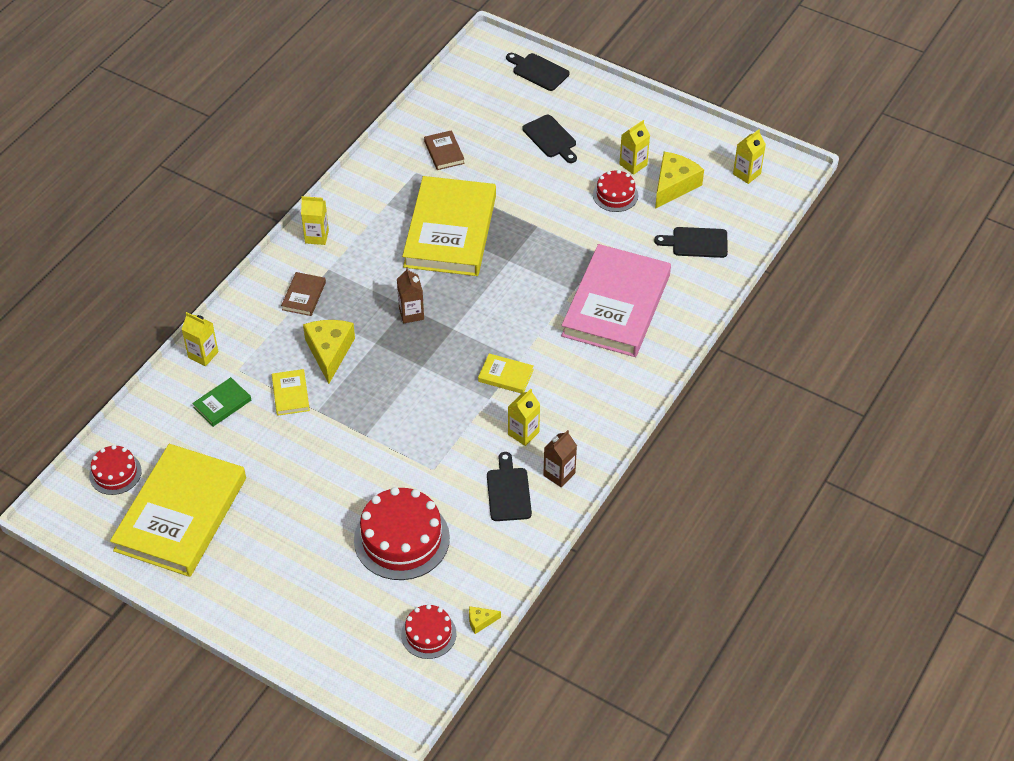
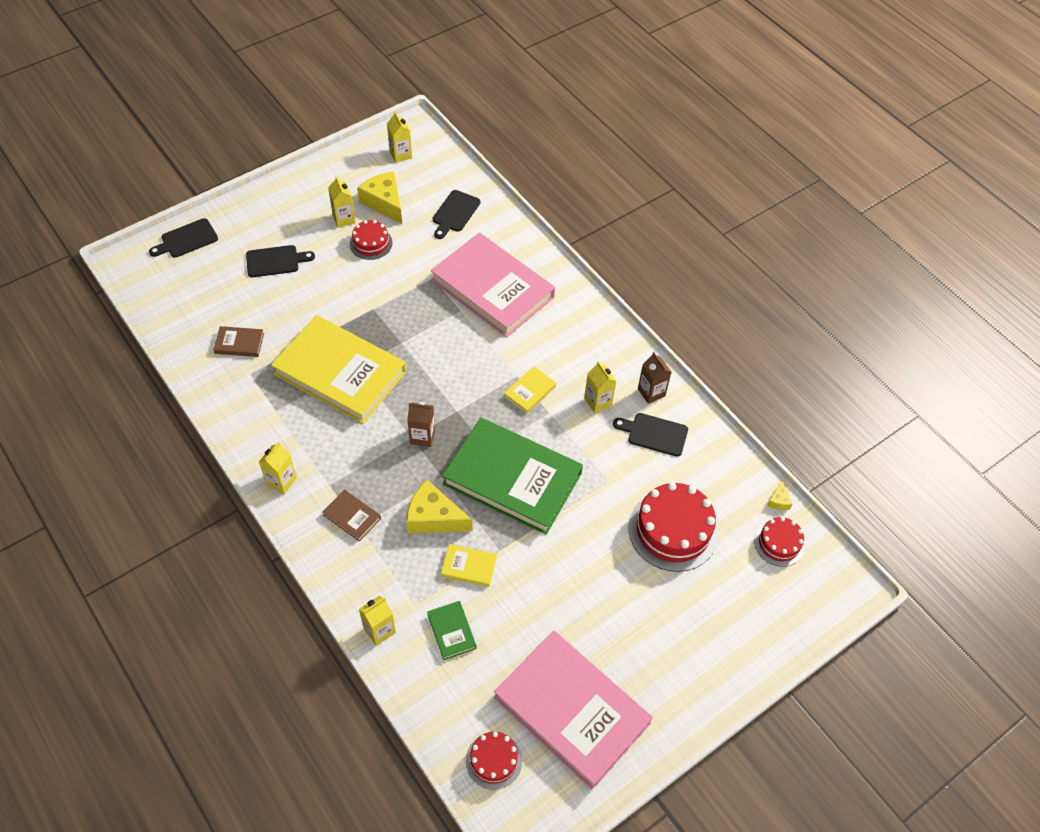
camera: 70 degrees left, 5 degrees up
yellow book [110,444,246,577] -> pink book [494,631,653,790]
none -> green book [442,418,583,535]

